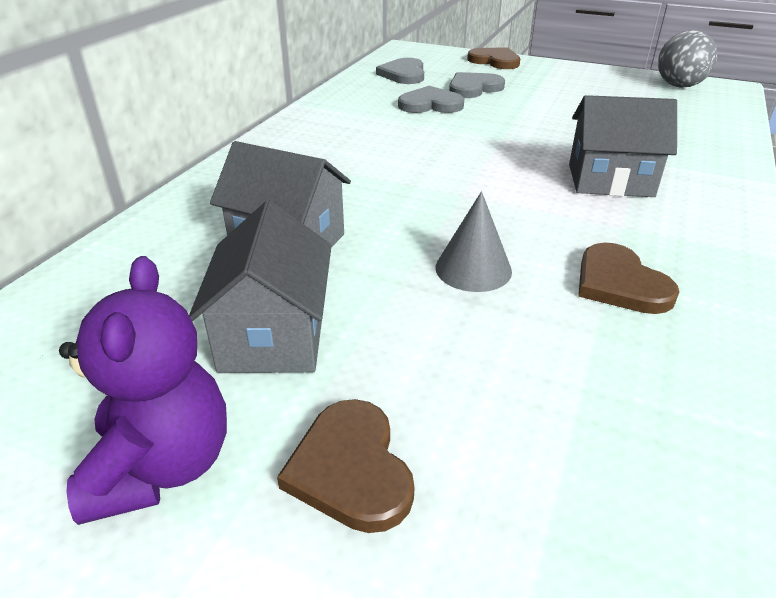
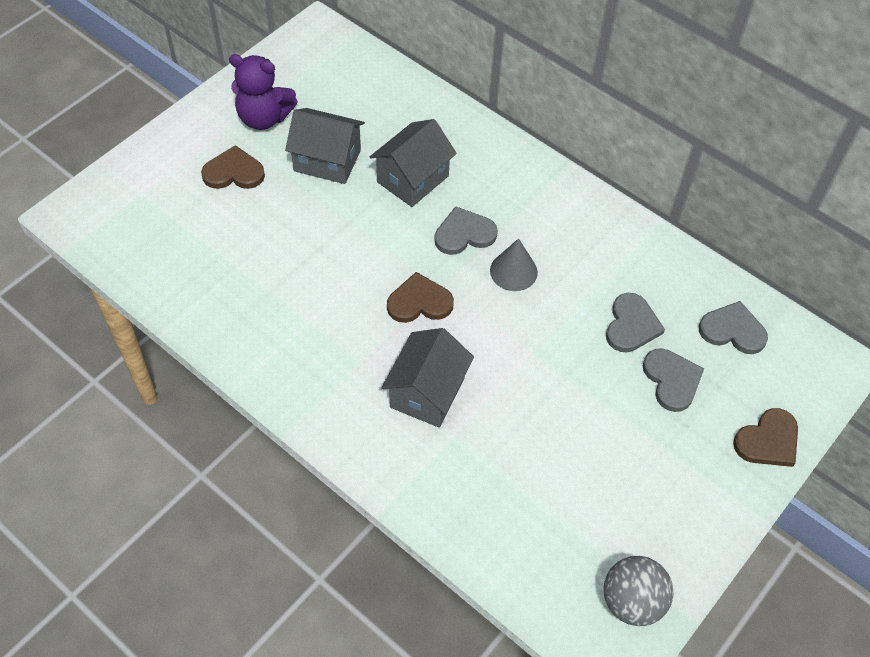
camera: 105 degrees right, 20 degrees up
grey cone [436,191,512,292] -> grey cone moved to [490,238,538,291]
brown heart [578,243,679,314] -> brown heart moved to [387,272,454,323]
none -> grey heart [434,206,498,255]

